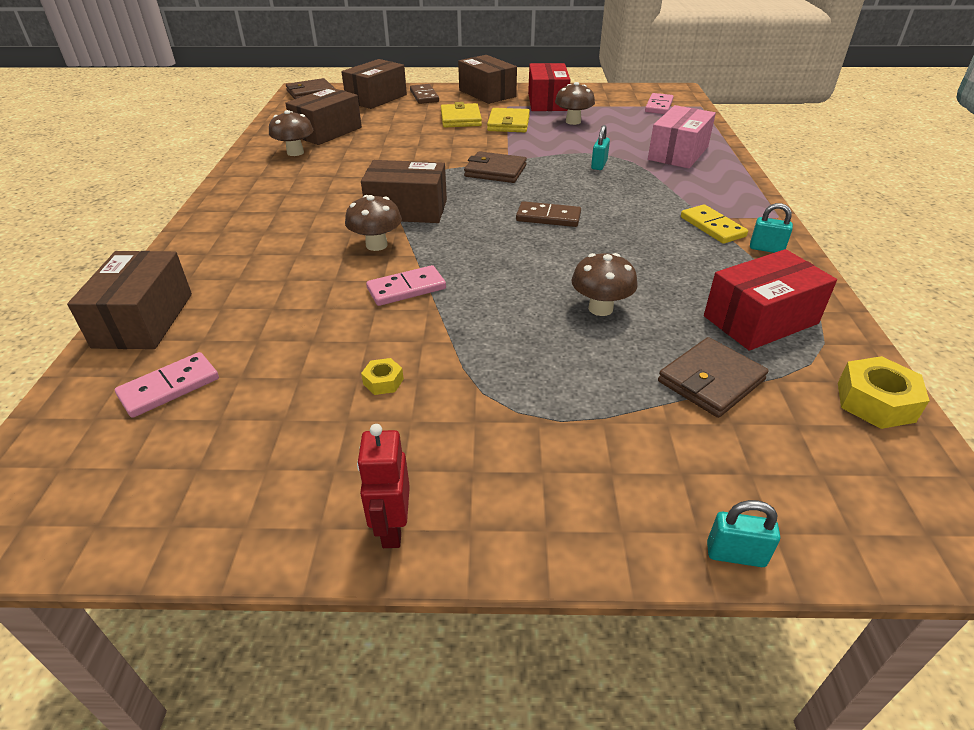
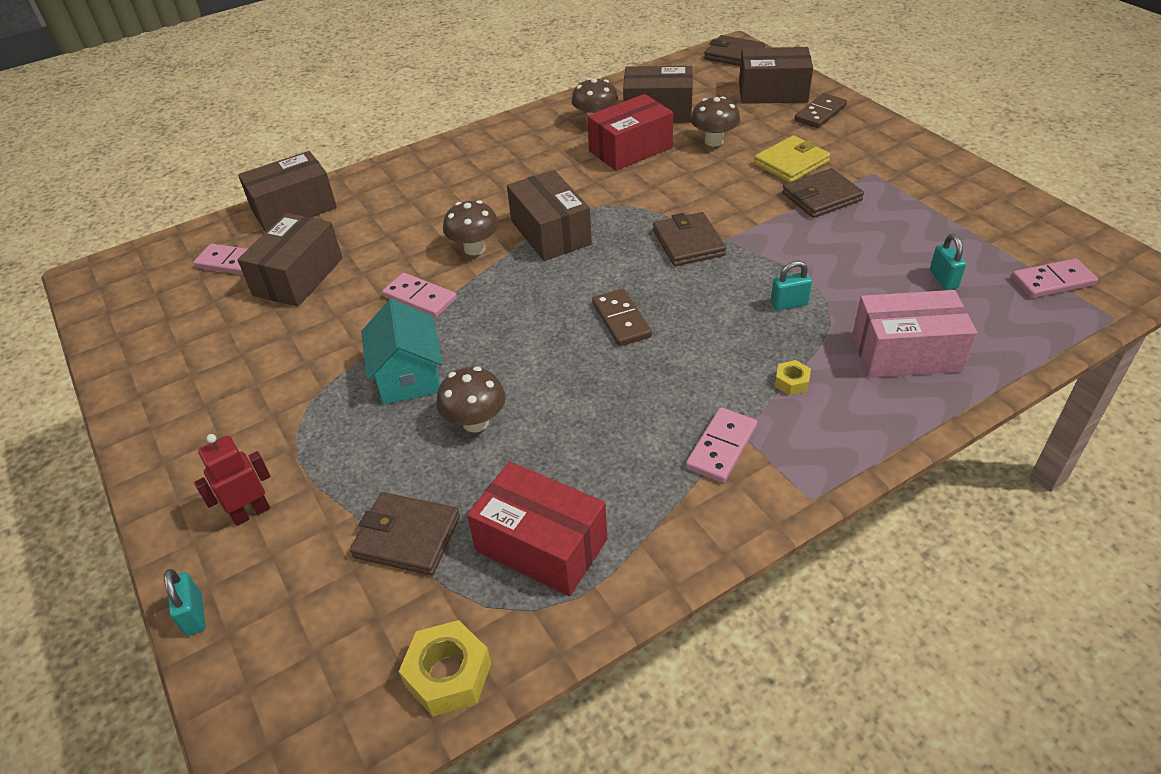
camera: 60 degrees right, 5 degrees up
red robot [357,424,410,548] -> red robot moved to [194,434,270,526]
yellow nut [361,358,404,395] -> yellow nut moved to [775,360,811,395]
brown box [458,55,517,104] -> brown box moved to [237,213,342,307]
yellow wallet [487,108,530,132] -> brown wallet [782,168,864,218]
red box [528,63,570,111] -> red box moved to [587,94,673,171]
brown mushroom [555,82,595,125] -> brown mushroom moved to [691,96,740,146]
yellow domino [681,204,748,244] -> pink domino [686,408,757,483]
turquoise padlock [750,203,793,253] -> turquoise padlock moved to [930,234,966,290]
none -> turquoise house [361,299,443,404]

